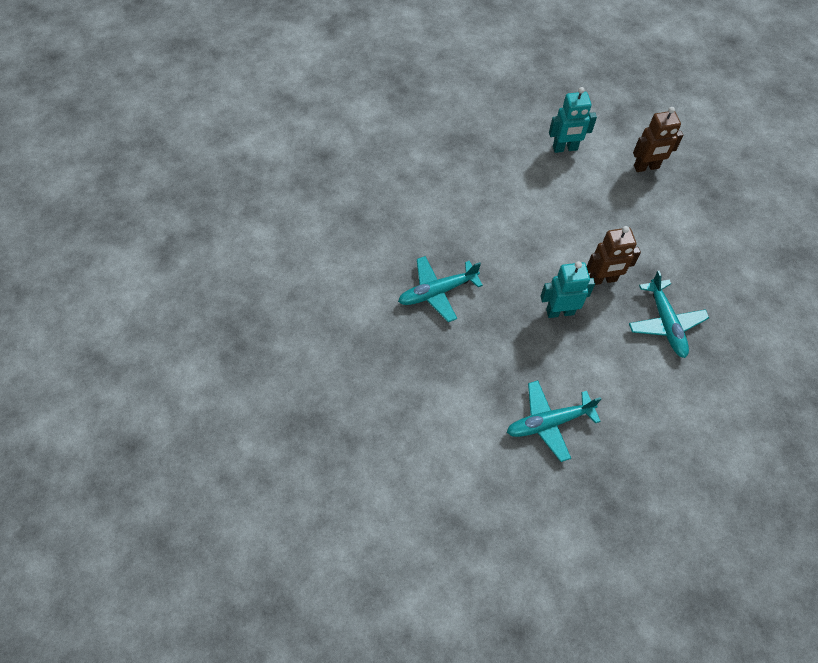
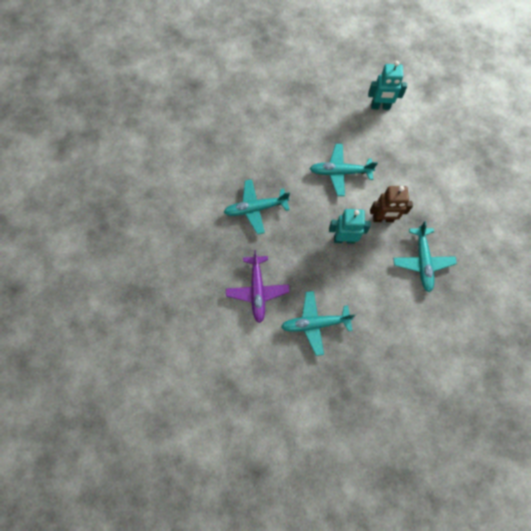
camera: 10 degrees right, 10 degrees up
brown robot [633,107,683,172] -> none
none -> purple plane [226,250,290,323]
none -> turquoise plane [309,144,378,196]

